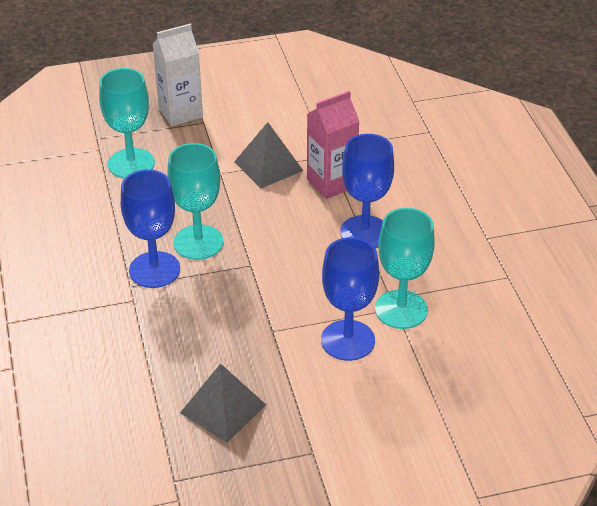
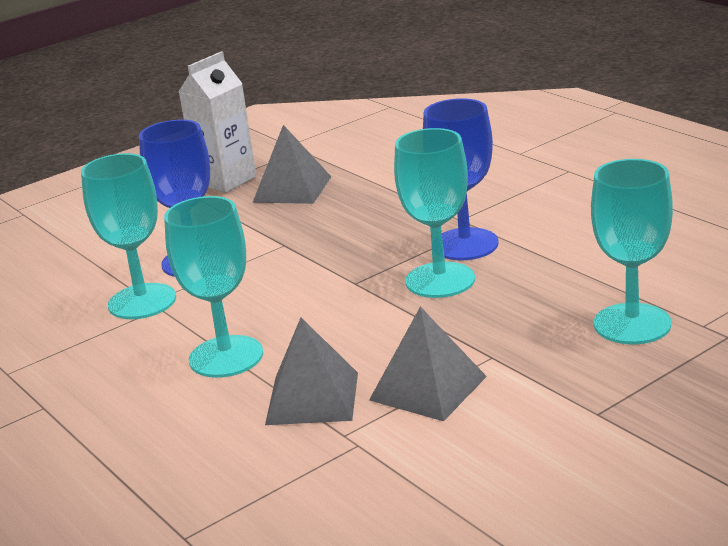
camera: 160 degrees right, 15 degrees down
white carton [153,24,203,126] -> white carton moved to [179,51,257,193]
pink carton [307,91,360,199] -> grey pyramid [265,318,358,425]
blue goblet [340,134,394,248] -> turquoise goblet [164,196,263,378]

